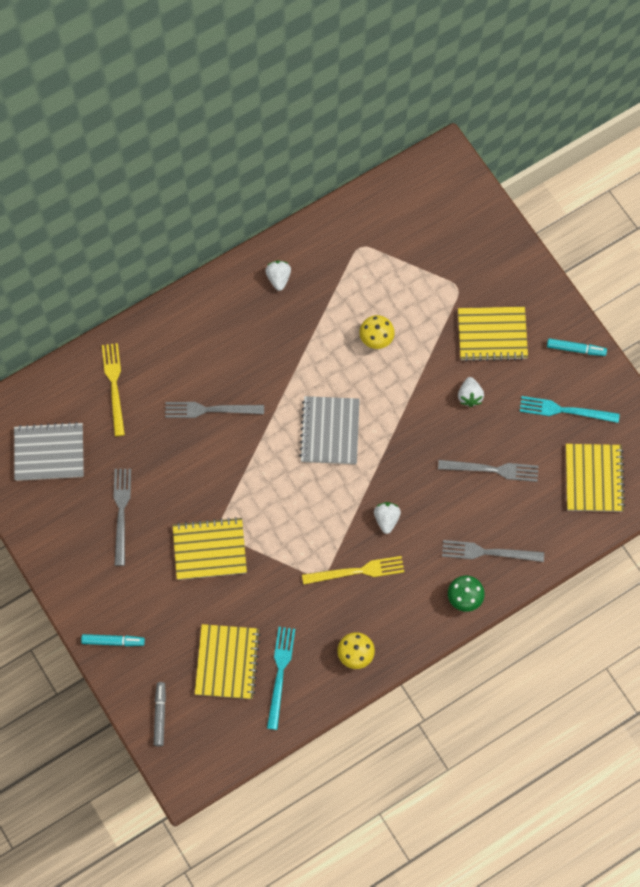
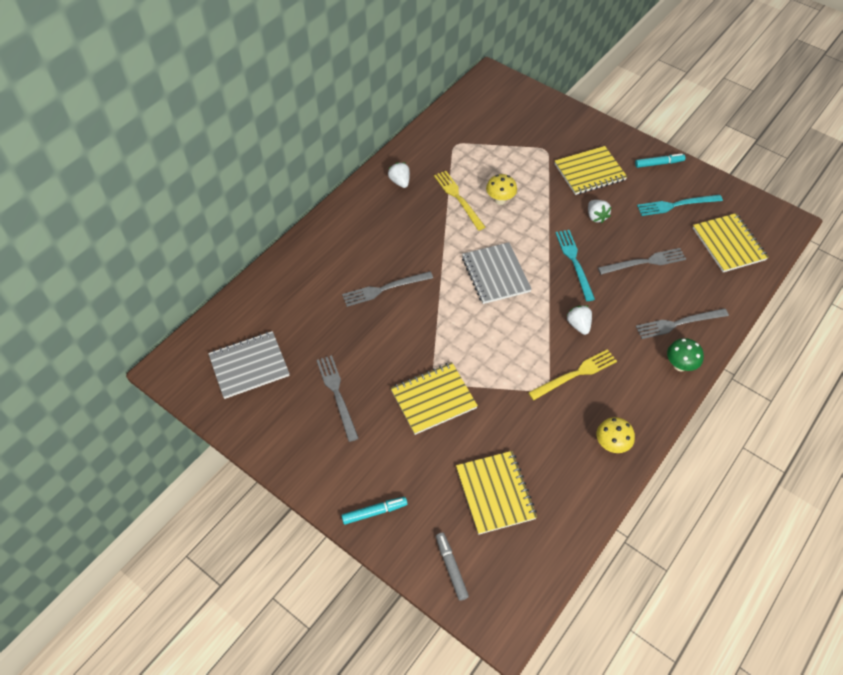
camera: 20 degrees left, 15 degrees down
yellow fork [102,343,125,436] -> yellow fork moved to [434,171,486,231]
turquoise fork [267,627,295,730] -> turquoise fork moved to [555,230,595,301]

